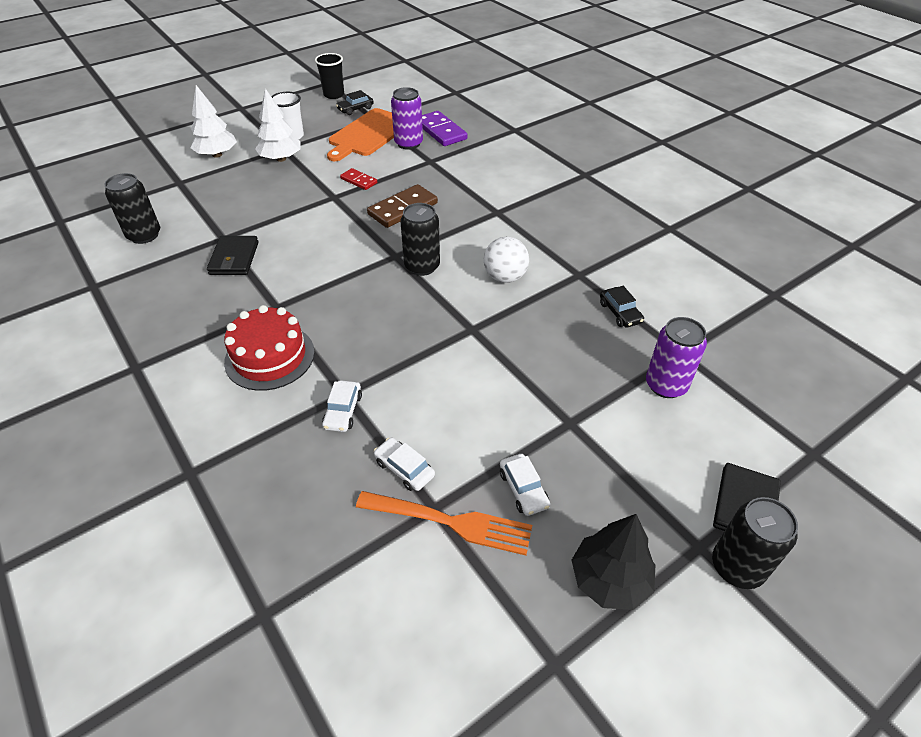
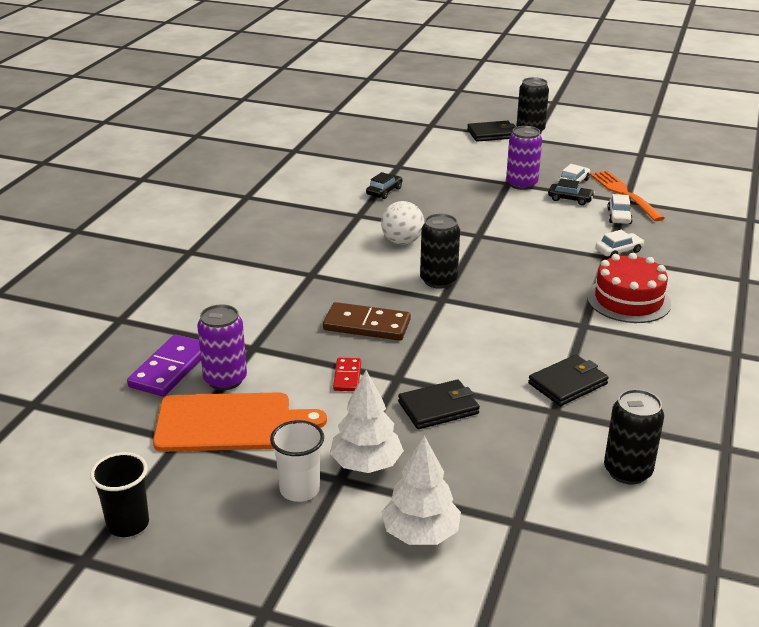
camera: 125 degrees left, 15 degrees down
black car [336,90,374,115] -> black car moved to [548,178,595,205]
black tree [572,514,655,610] -> none
purple can [646,317,707,398] -> purple can moved to [506,126,542,190]
none -> black wallet [398,379,480,429]

